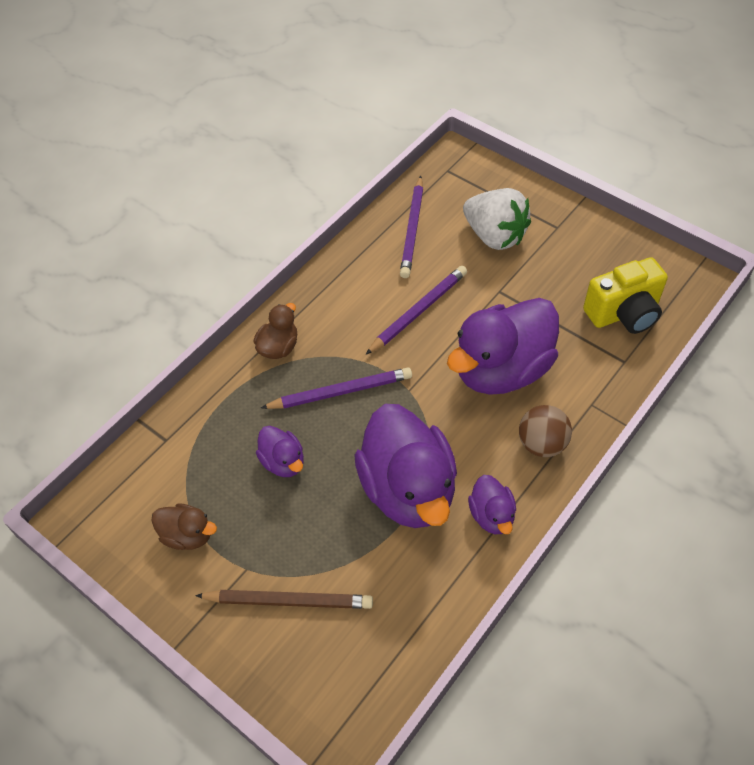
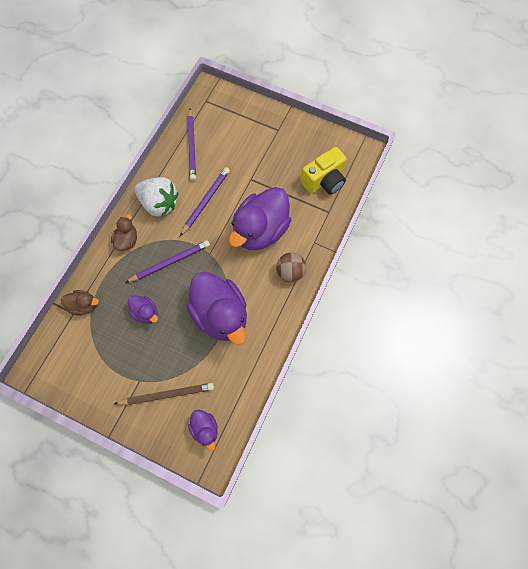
camera: 15 degrees left, 15 degrees up
brown duck [151,503,217,550] -> brown duck moved to [61,290,99,315]
white strawberry [463,188,531,250] -> white strawberry moved to [134,177,179,217]
purple duck [468,475,516,534] -> purple duck moved to [188,410,218,451]

